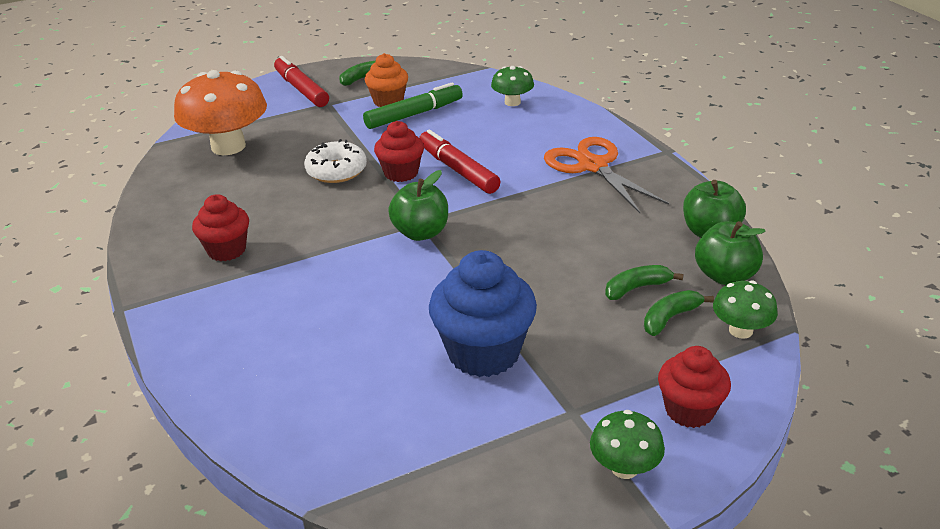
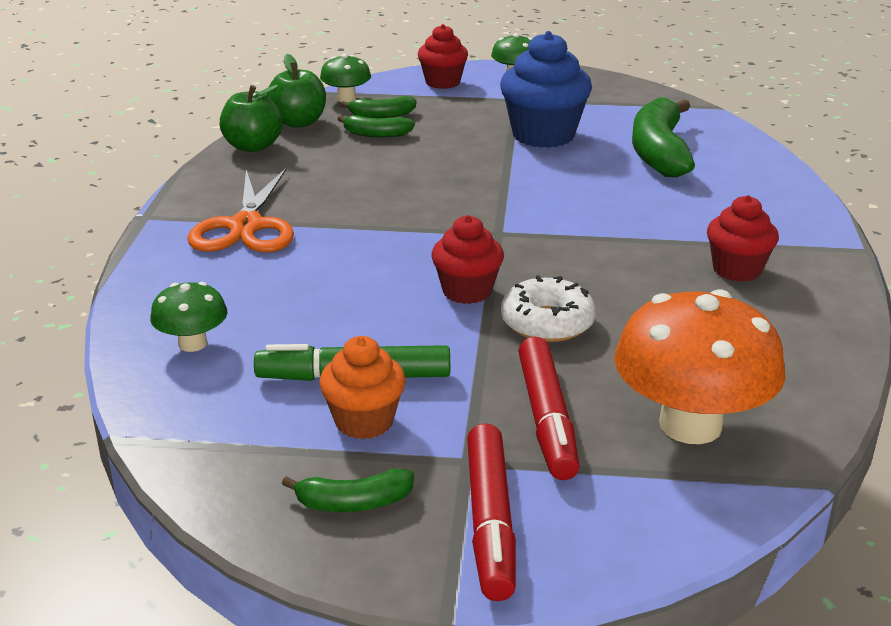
camera: 150 degrees left, 5 degrees down
green apple [388,170,448,241] -> none
red marker [419,129,500,194] -> red marker moved to [518,337,580,480]
none -> green banana [632,97,695,178]

